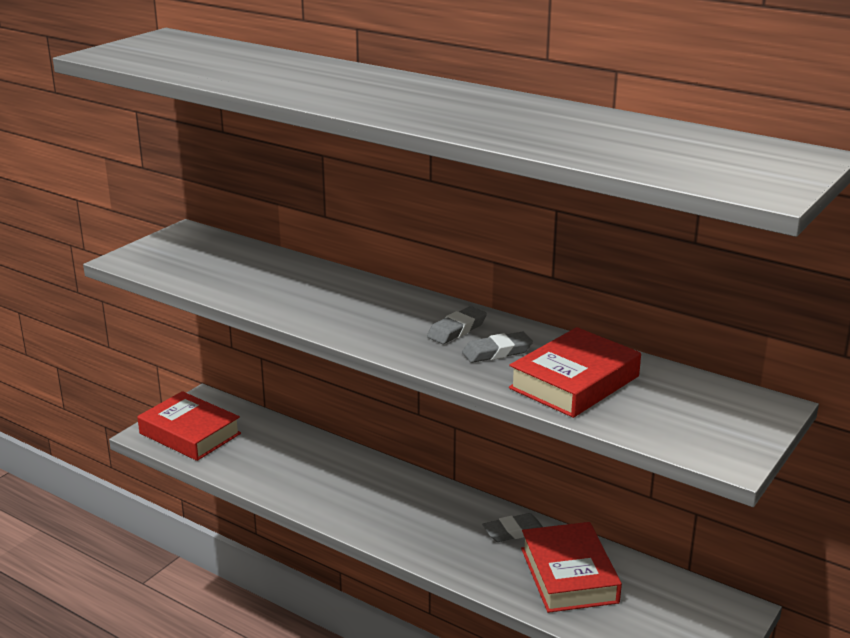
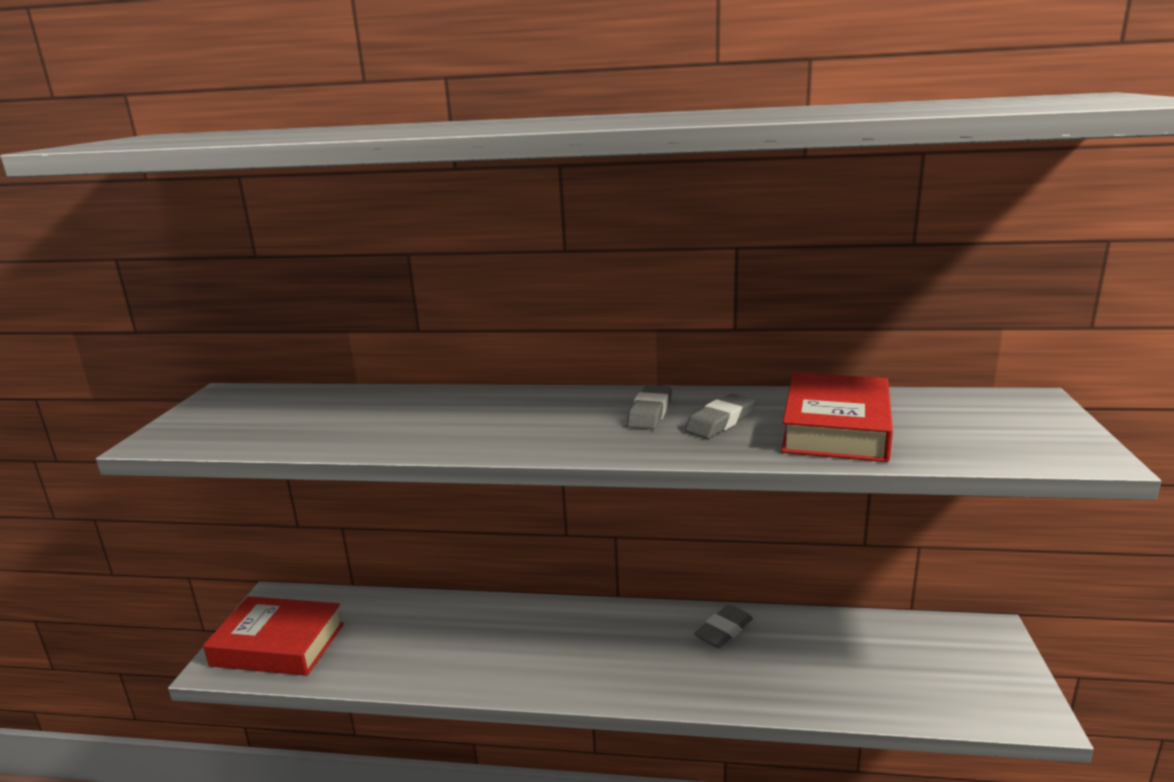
camera: 25 degrees left, 5 degrees down
red book [521,522,622,613] -> none

